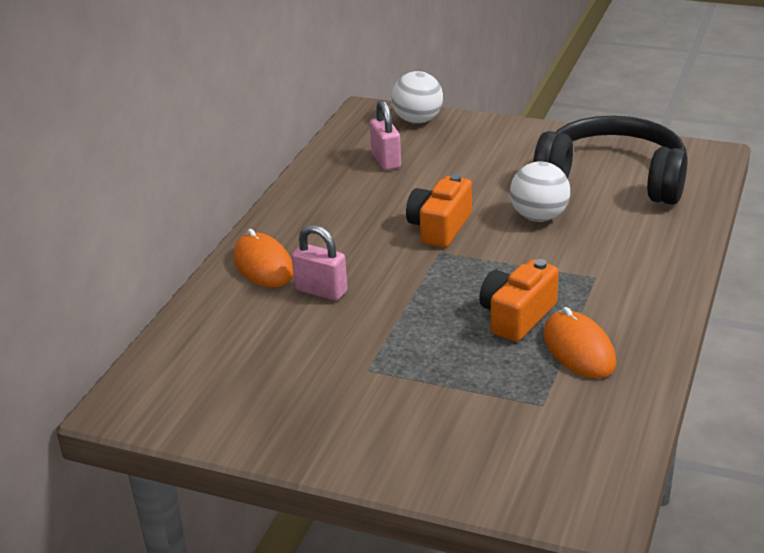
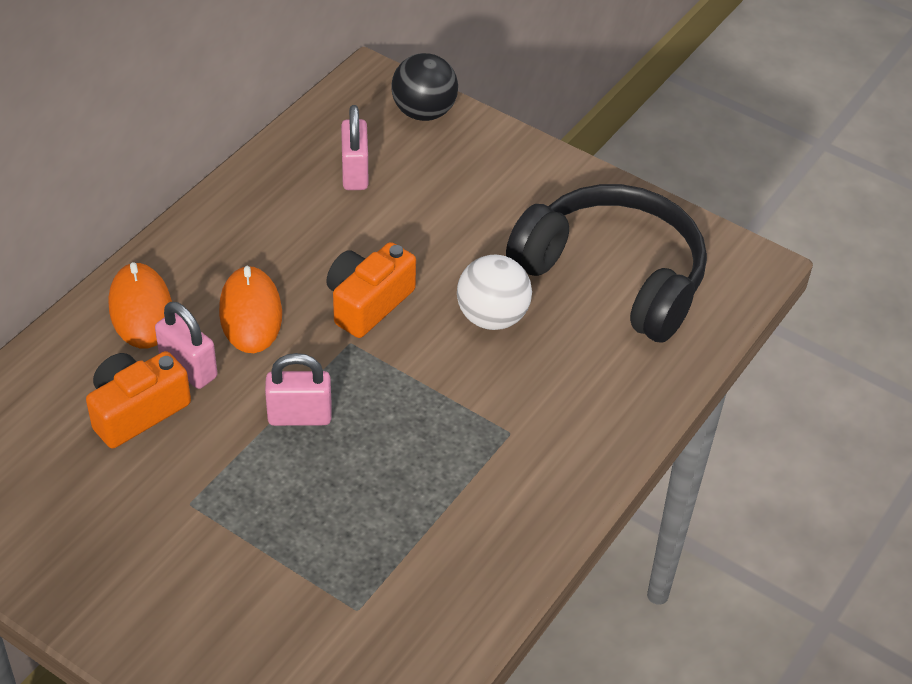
camera: 10 degrees right, 15 degrees up
white ball [391,71,443,124] -> black ball [391,53,458,121]
orange camera [479,259,559,342] -> orange camera moved to [86,351,191,448]
orange mouse [543,307,616,379] -> orange mouse moved to [219,265,282,353]
none -> pink padlock [265,353,332,426]

